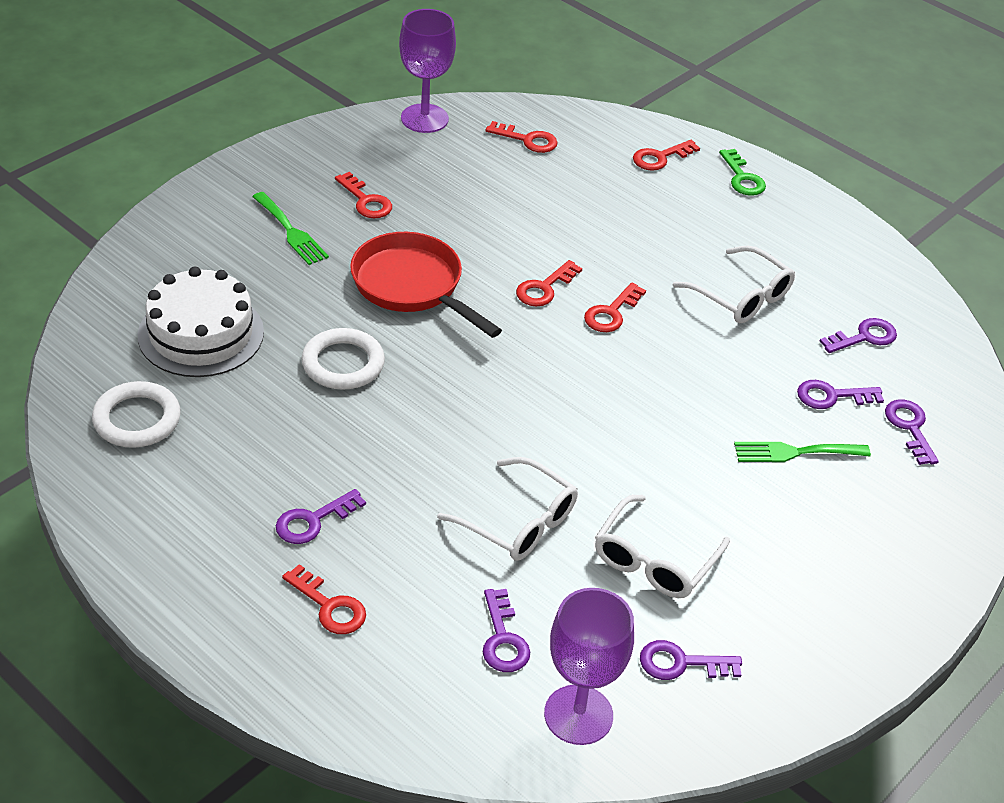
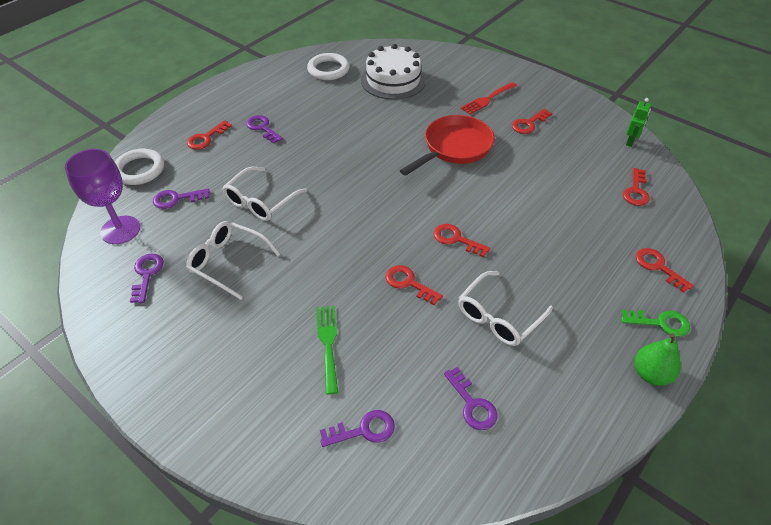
camera: 90 degrees right, 5 degrees up
green fork [252,192,329,265] -> red fork [460,82,517,115]
white ring [302,328,385,390] -> white ring moved to [115,149,164,185]
purple goblet [399,9,456,133] -> green robot [626,98,651,147]
red key [516,260,582,307] -> red key moved to [386,265,443,305]
green key [719,149,766,196] -> green key turned 150 degrees counterclockwise [621,310,690,337]
purple key [797,380,884,409] -> none
none -> green pear [635,333,681,386]

